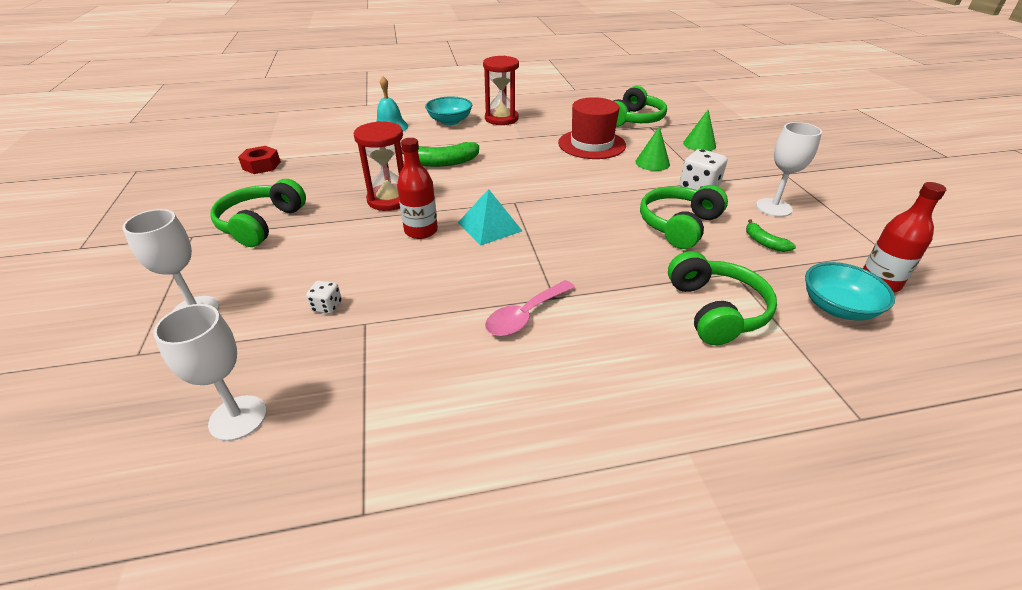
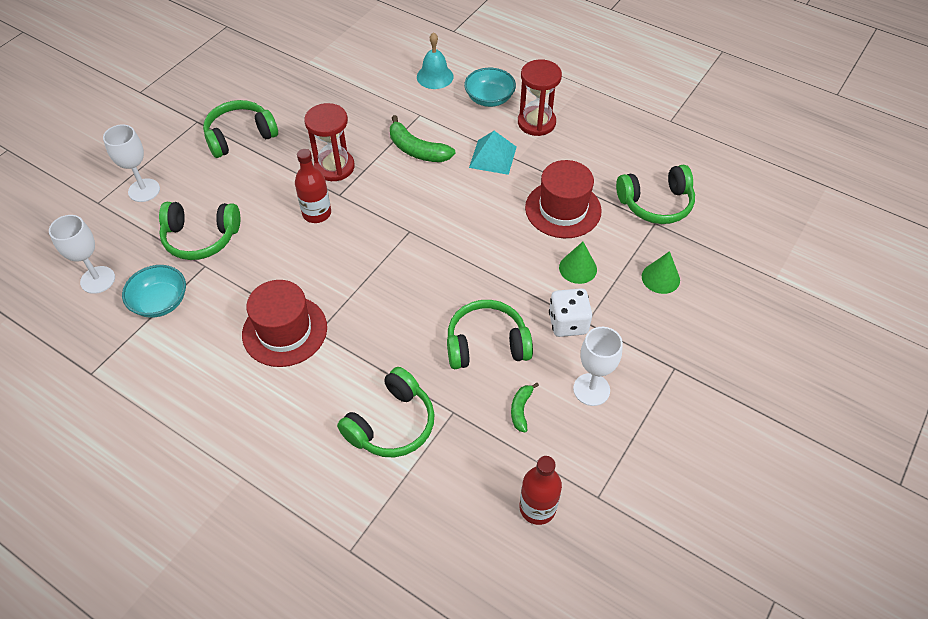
camera: 45 degrees right, 15 degrees up
red nut [238,146,281,174] -> none
white dice [306,281,342,314] -> green headphones [159,202,240,260]
turquoise pyramid [458,189,522,246] -> turquoise pyramid moved to [469,131,517,175]
pink spoon [485,280,575,336] -> red hat [242,280,327,367]
turquoise bowl [805,262,895,321] -> turquoise bowl moved to [122,265,186,318]

